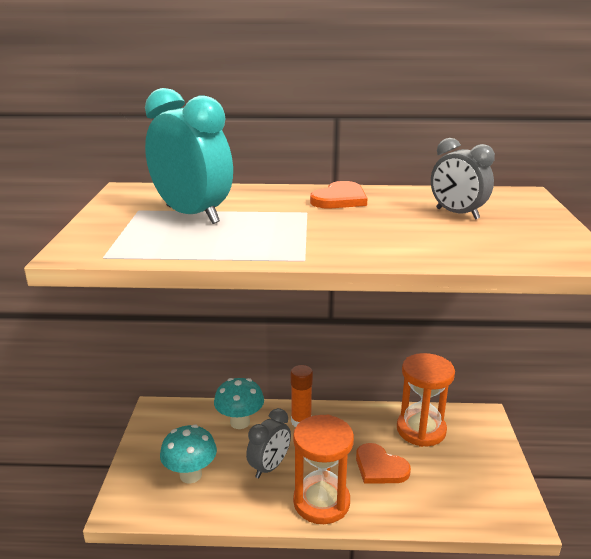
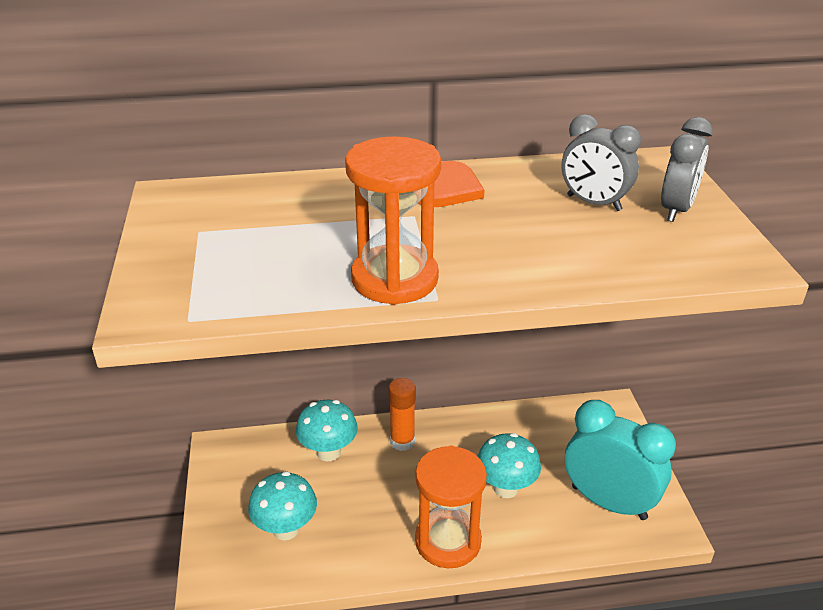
camera: 10 degrees left, 10 degrees up
turquoise clock [145,88,233,224] -> turquoise clock moved to [565,400,676,520]
grey clock [246,408,291,478] -> grey clock moved to [661,117,713,222]
orange heart [356,443,411,483] -> turquoise mushroom [478,433,541,498]
orange hourglass [397,353,455,447] -> orange hourglass moved to [345,136,441,305]

